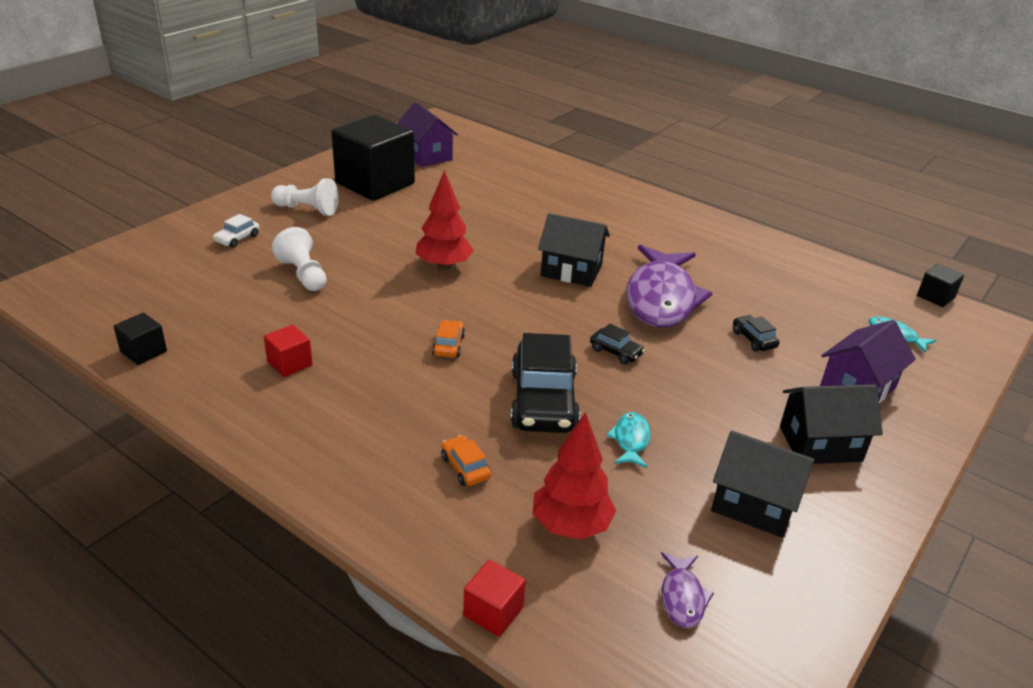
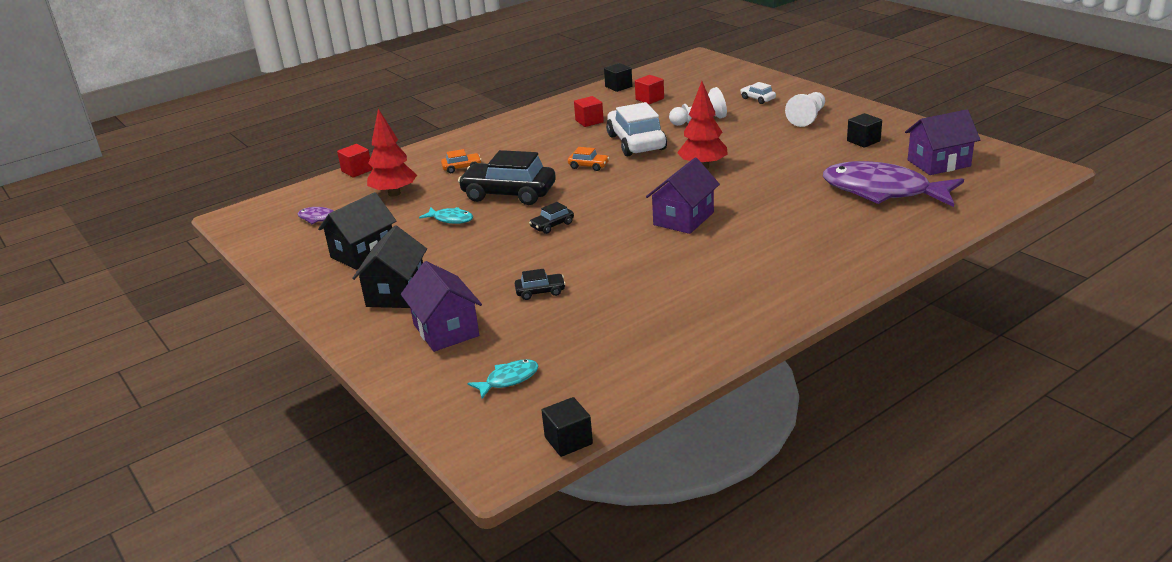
camera: 110 degrees right, 5 degrees down
black cube [331,115,415,201] -> black cube [847,113,882,148], size x0.42
black house [538,213,610,287] -> purple house [646,157,720,234]
purple fish [626,245,712,327] -> purple fish moved to [823,161,964,207]
none -> white car [606,102,667,156]
none -> red cube [635,75,664,104]

